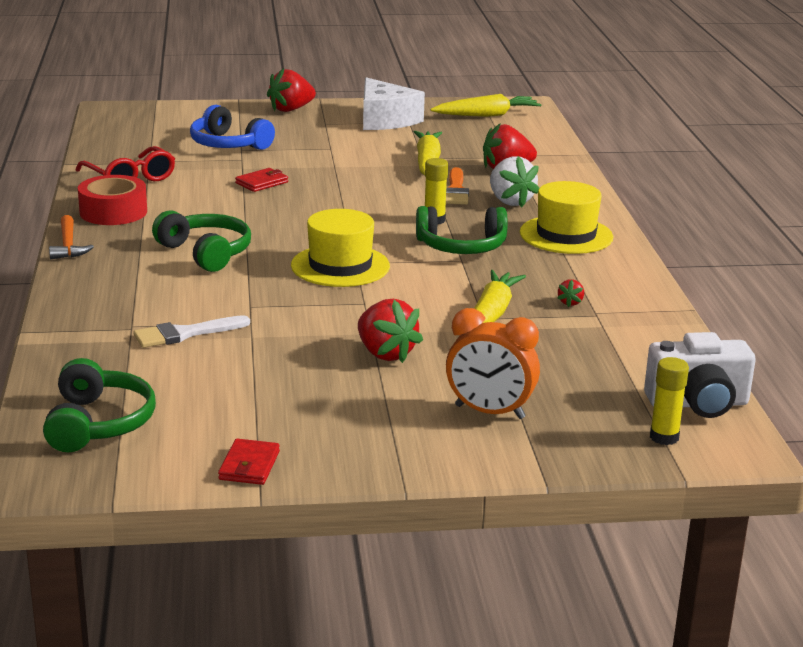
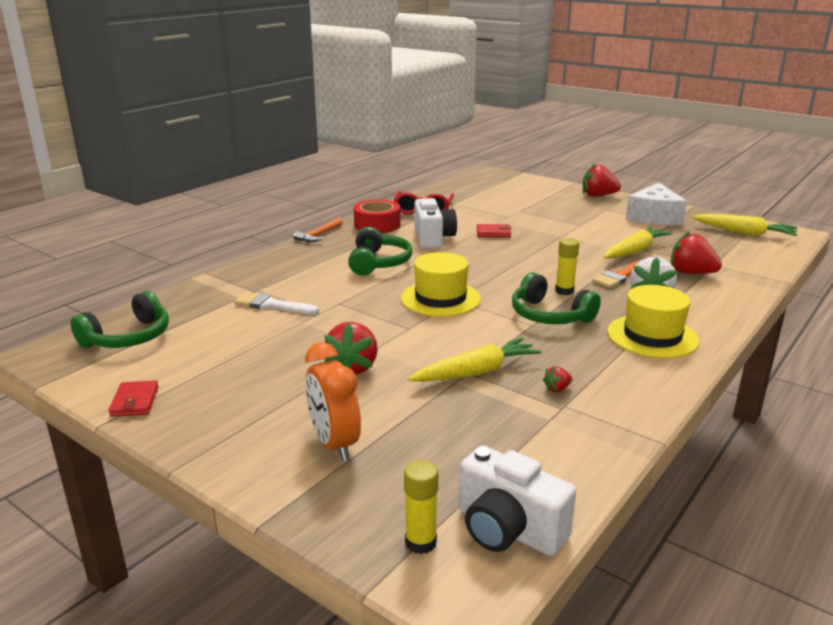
camera: 45 degrees right, 0 degrees up
blue headphones [190,105,275,150] -> none
red wallet [218,439,280,485] -> red wallet turned 60 degrees counterclockwise [109,380,159,417]
none -> white camera [414,198,457,249]

